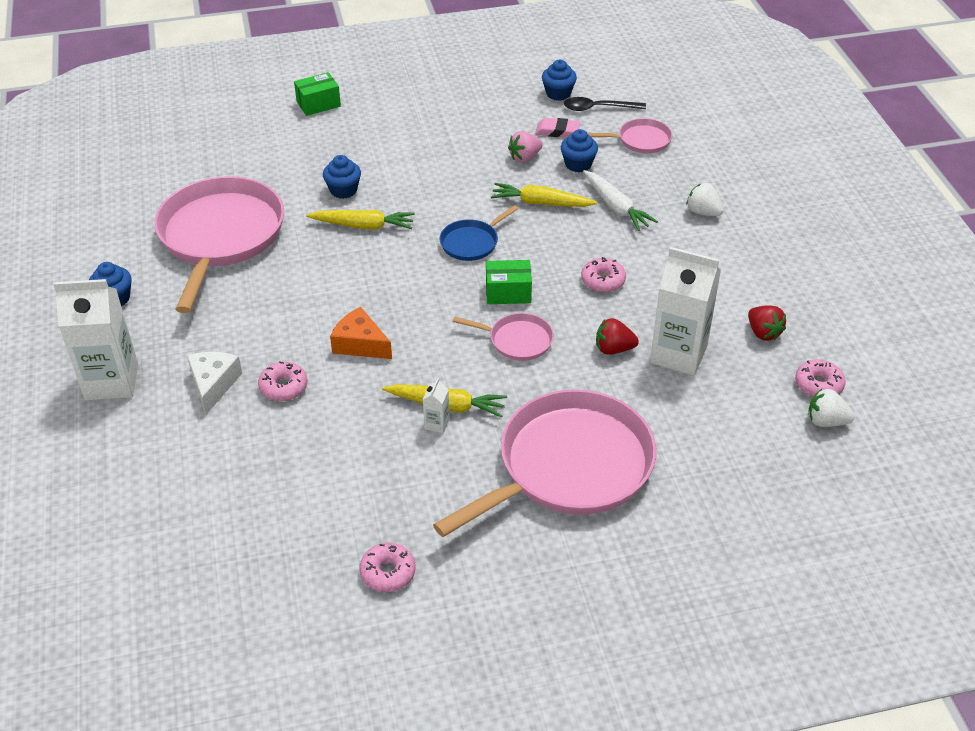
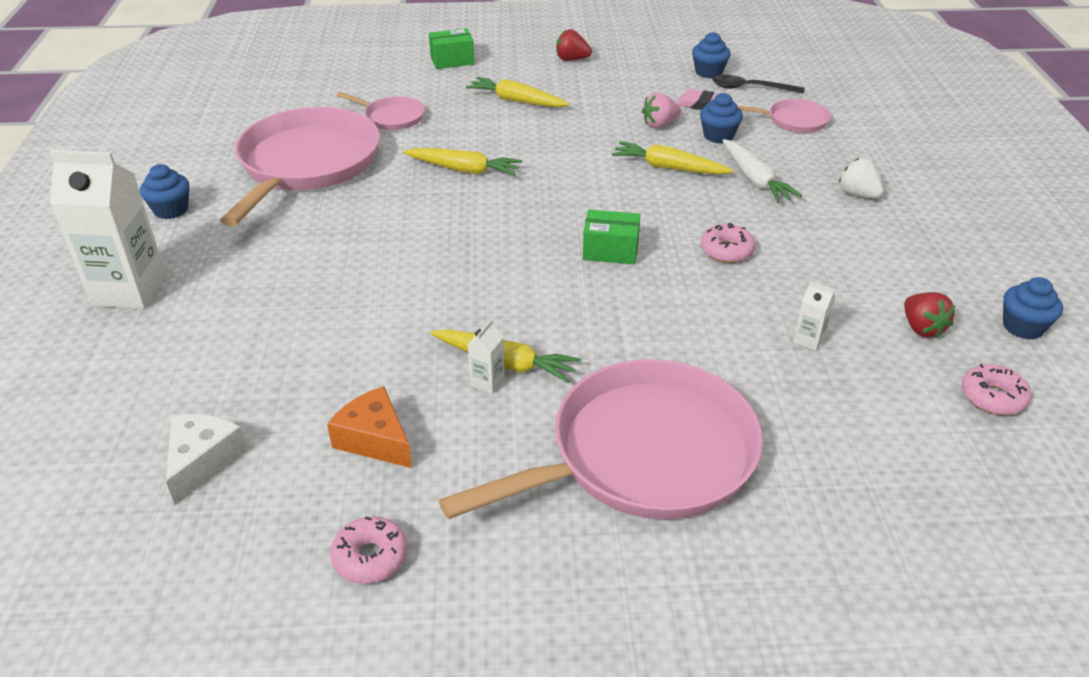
camera: 10 degrees right, 5 degrees down
white cheese [187,352,242,414] -> white cheese moved to [166,414,247,505]
pink donut [258,362,307,401] -> none
blue cupcake [323,155,361,199] -> blue cupcake moved to [1003,277,1063,339]
orange cheese [330,307,392,359] -> orange cheese moved to [327,386,412,468]
blue pan [440,205,518,261] -> none
pink pan [453,313,554,361] -> pink pan moved to [337,92,425,130]
red strawberry [596,318,639,355] -> red strawberry moved to [556,29,592,61]
white carton [650,247,721,376] -> white carton [793,281,835,351], size x0.41
white strawberry [808,389,855,427] -> none
none -> yellow carrot [466,77,570,107]

